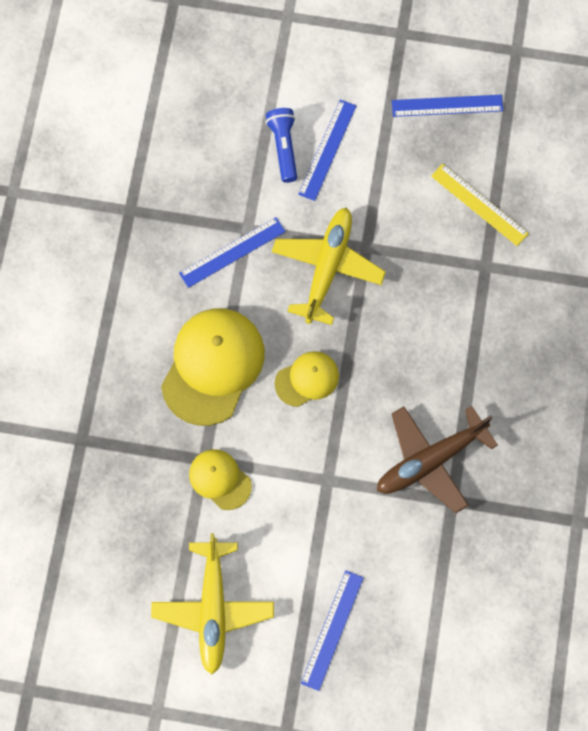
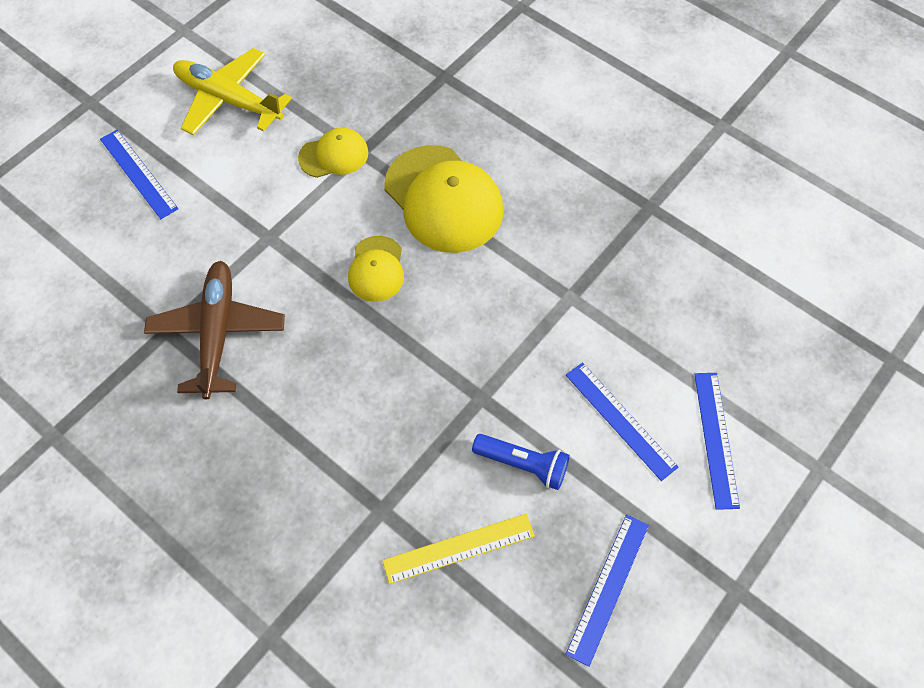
camera: 120 degrees right, 10 degrees down
blue ruler [179,217,286,288] -> blue ruler moved to [694,373,740,510]
blue flashlight [265,108,297,183] -> blue flashlight moved to [472,434,570,490]
yellow plane [272,207,386,325] -> none

